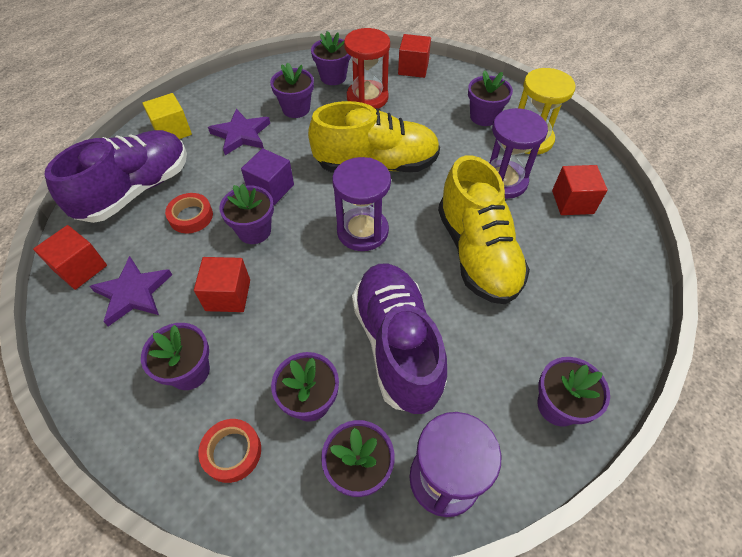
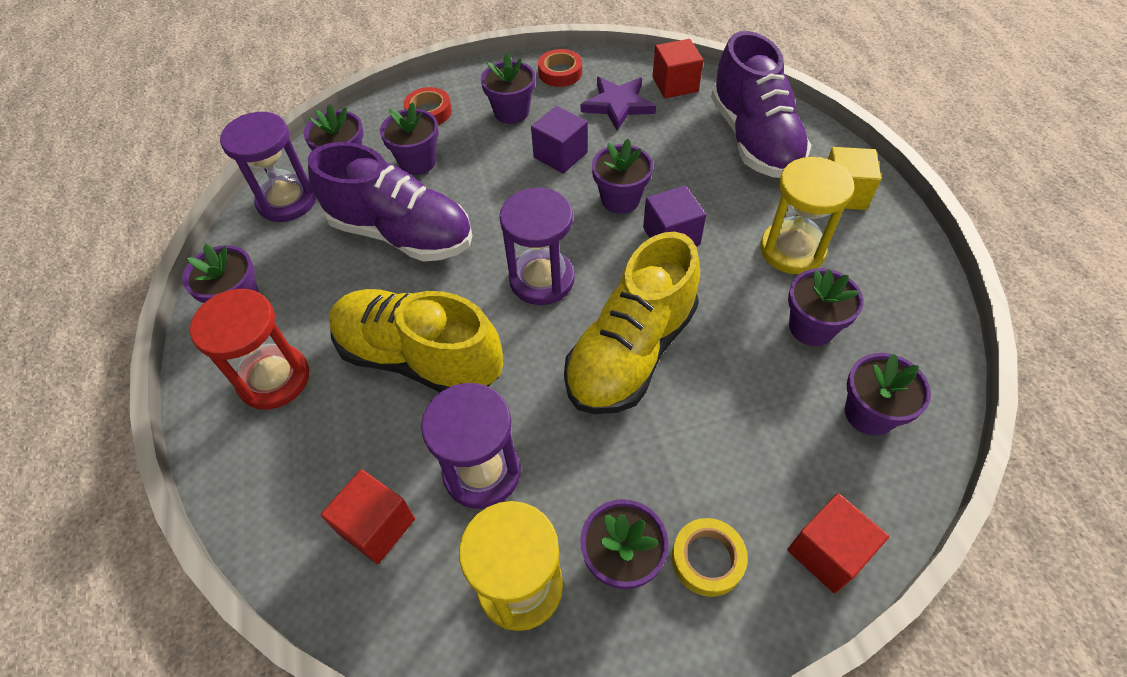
camera: 130 degrees right, 0 degrees up
red tape [165,193,213,234] -> red tape moved to [538,49,582,87]
red cube [194,257,250,312] -> purple cube [531,106,588,174]
purple star [208,109,270,155] -> yellow hourglass [760,157,855,274]
red hourglass [344,28,390,109] -> red hourglass moved to [190,289,309,410]
none -> yellow tape [672,518,748,597]

